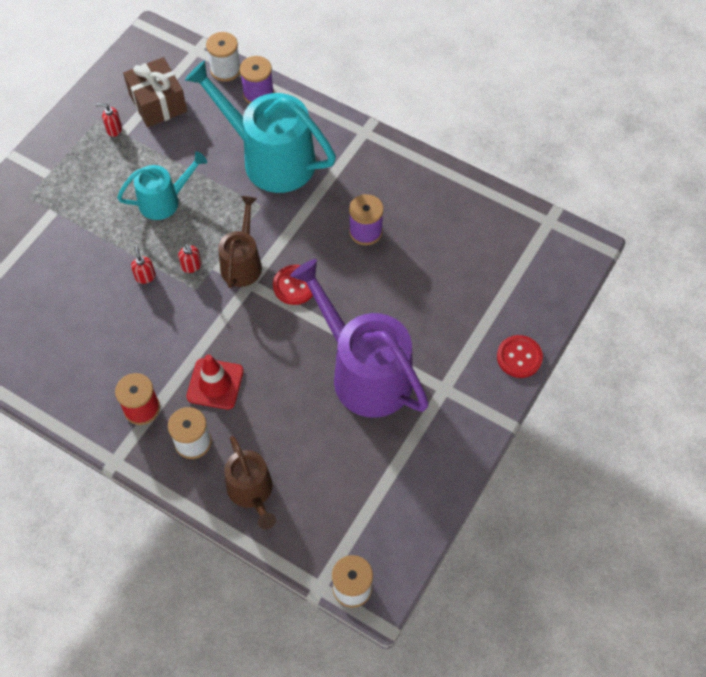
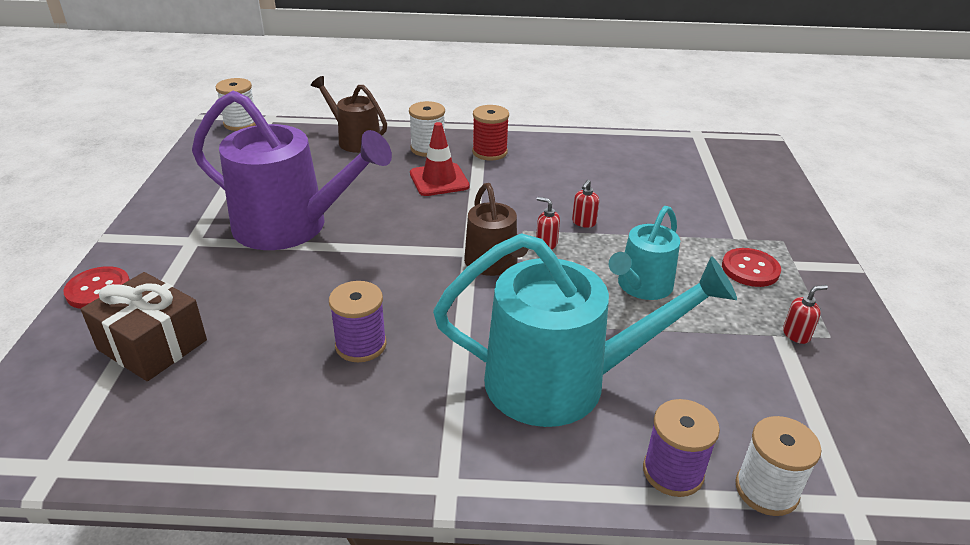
camera: 150 degrees right, 25 degrees down
brown gift [123,57,187,127] -> brown gift moved to [81,272,207,381]
red soap dispenser [131,246,156,284] -> red soap dispenser turned 75 degrees clockwise [572,179,599,228]
red button [273,265,313,305] -> red button moved to [722,248,781,287]

